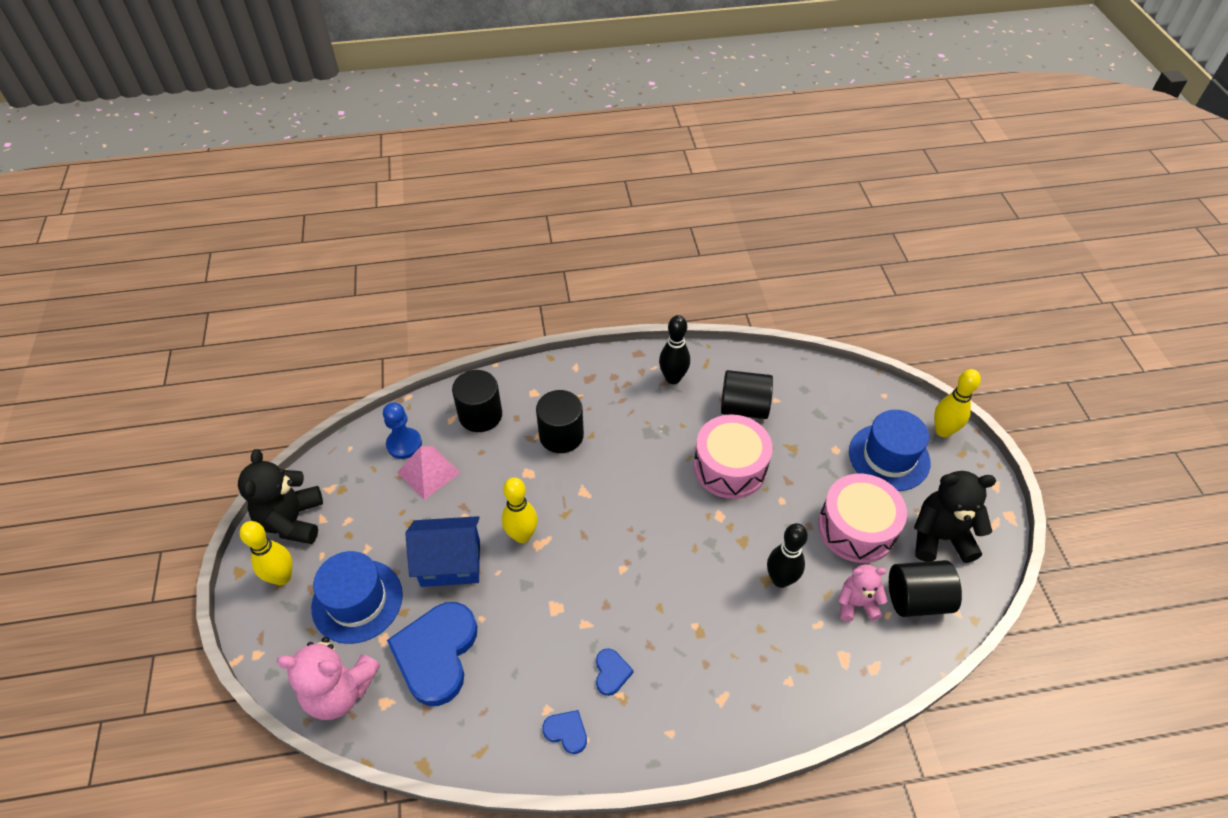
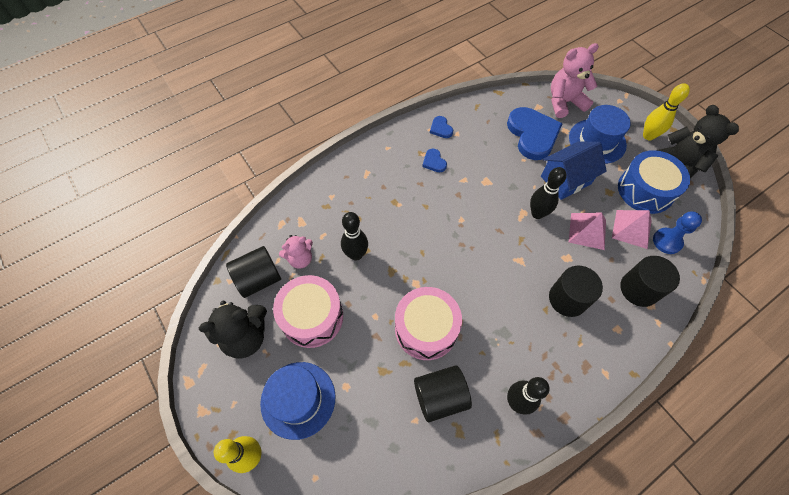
camera: 155 degrees right, 10 degrees up
yellow bowling pin [502,477,538,543] -> black bowling pin [530,167,566,219]
blue heart [542,710,587,754] -> blue heart turned 60 degrees clockwise [430,116,453,138]
none -> pink pyramid [569,213,606,250]
none -> blue drum [618,150,690,214]

